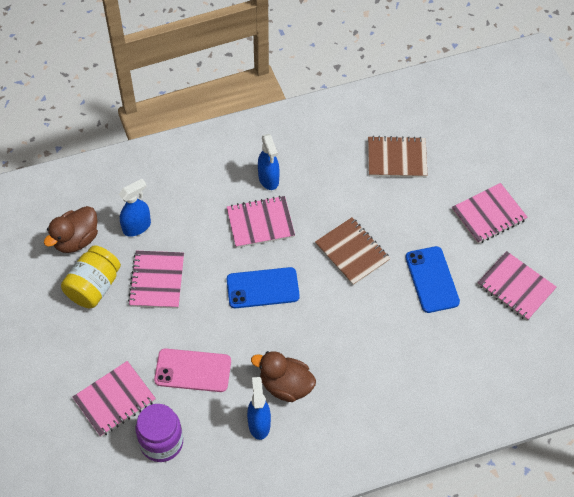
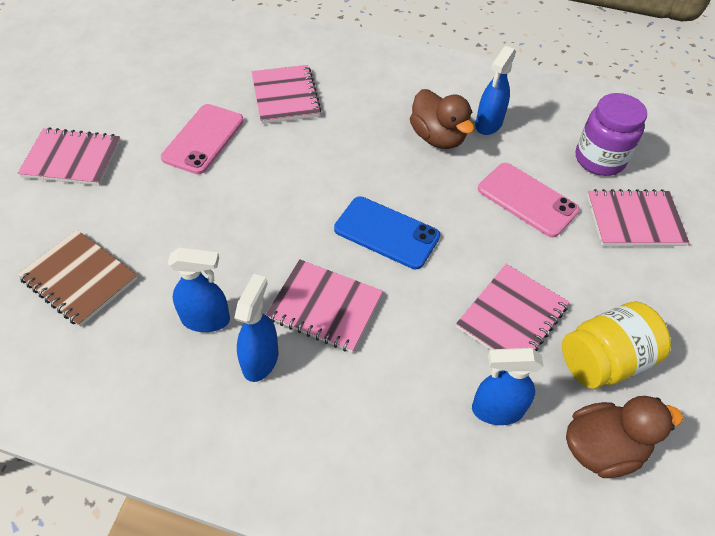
camera: 145 degrees left, 5 degrees down
brown notebook [315,217,391,286] -> none
blue phone [406,246,460,313] -> pink phone [161,104,244,174]
pink notebook [478,251,557,321] -> pink notebook moved to [252,65,322,124]
none -> blue spray bottle [168,248,230,332]

